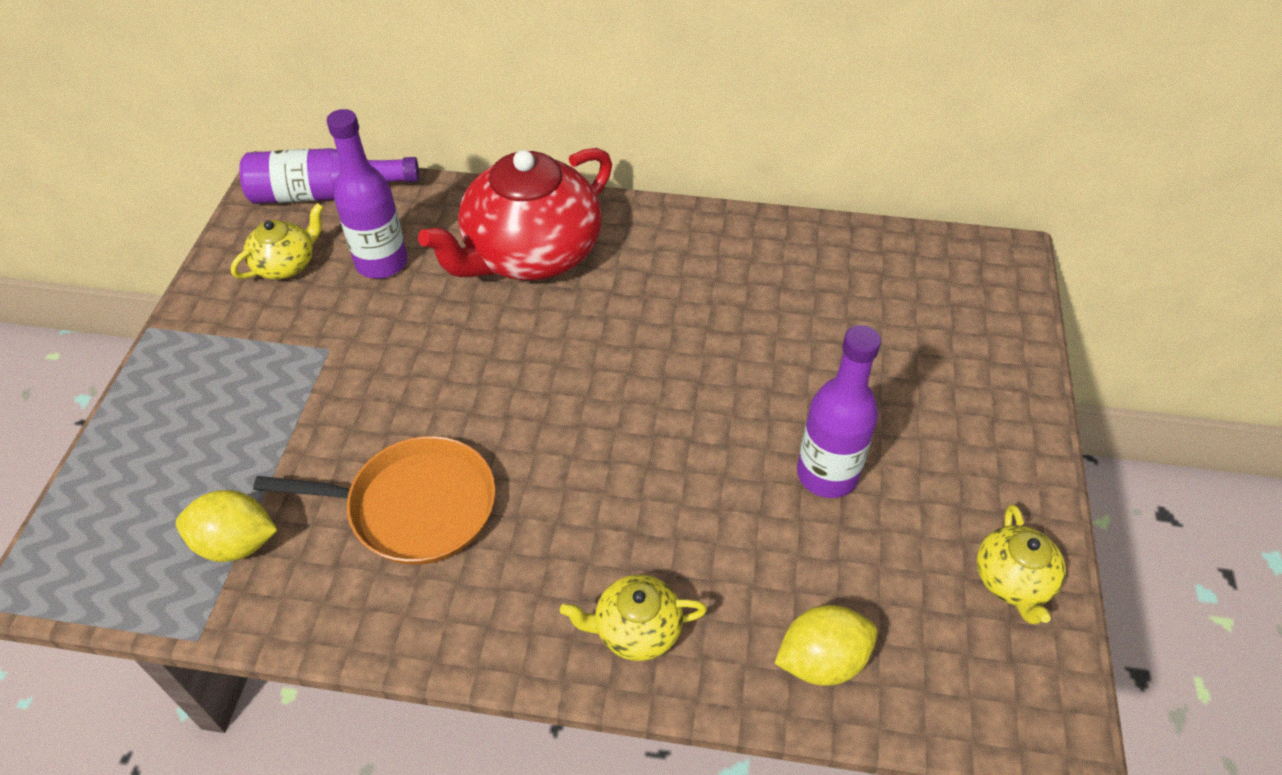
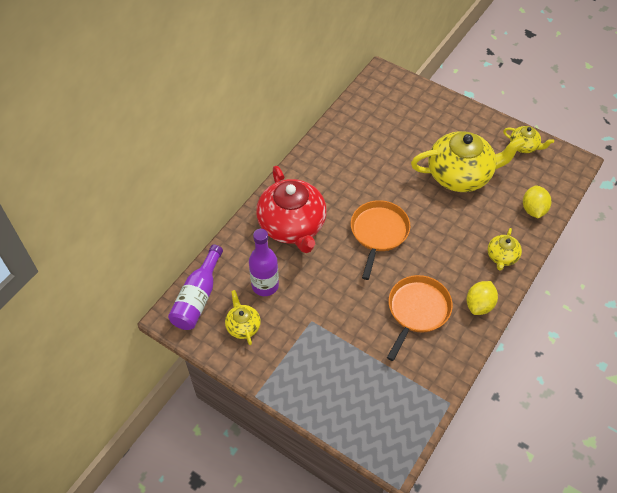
camera: 65 degrees left, 5 degrees up
yellow lemon [176,490,277,562] -> yellow lemon moved to [466,281,498,315]
purple bottle [797,325,881,498] -> yellow teapot [411,131,525,192]
none -> orange pan [351,200,410,280]

